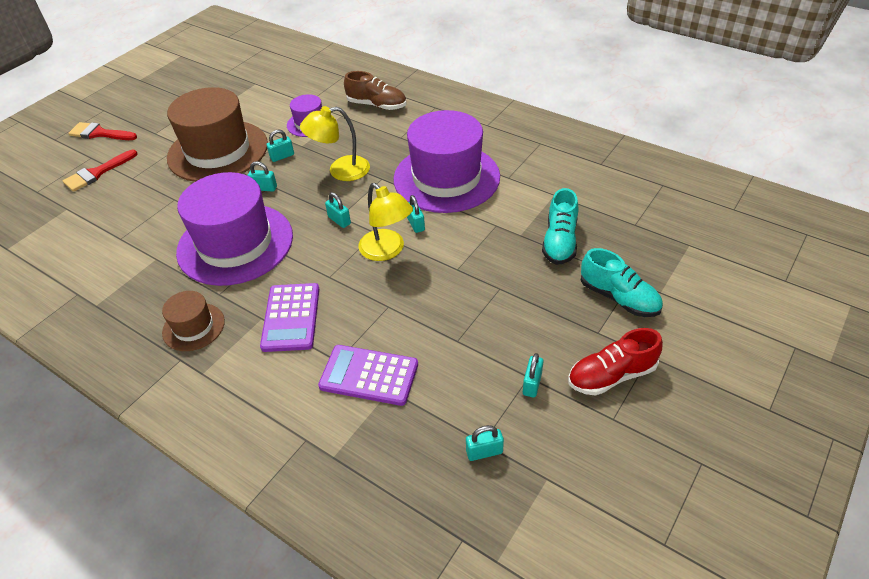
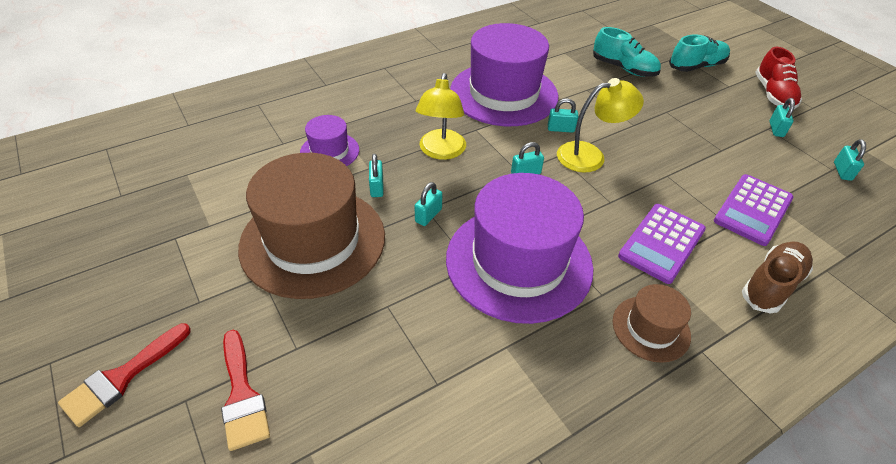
camera: 70 degrees left, 0 degrees up
purple calculator [260,283,319,352] -> purple calculator turned 105 degrees clockwise [618,204,706,284]
brown shoe [344,71,406,110] -> brown shoe moved to [742,241,813,313]
turquoise padlock [523,353,544,397] -> turquoise padlock turned 60 degrees clockwise [769,98,795,137]

